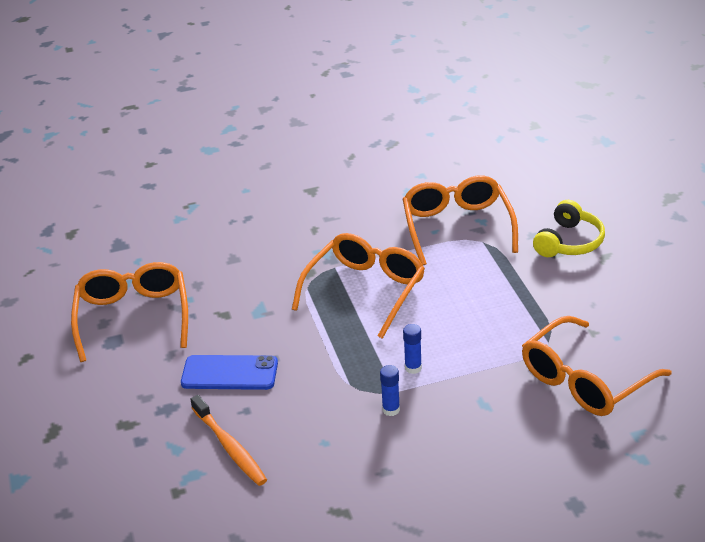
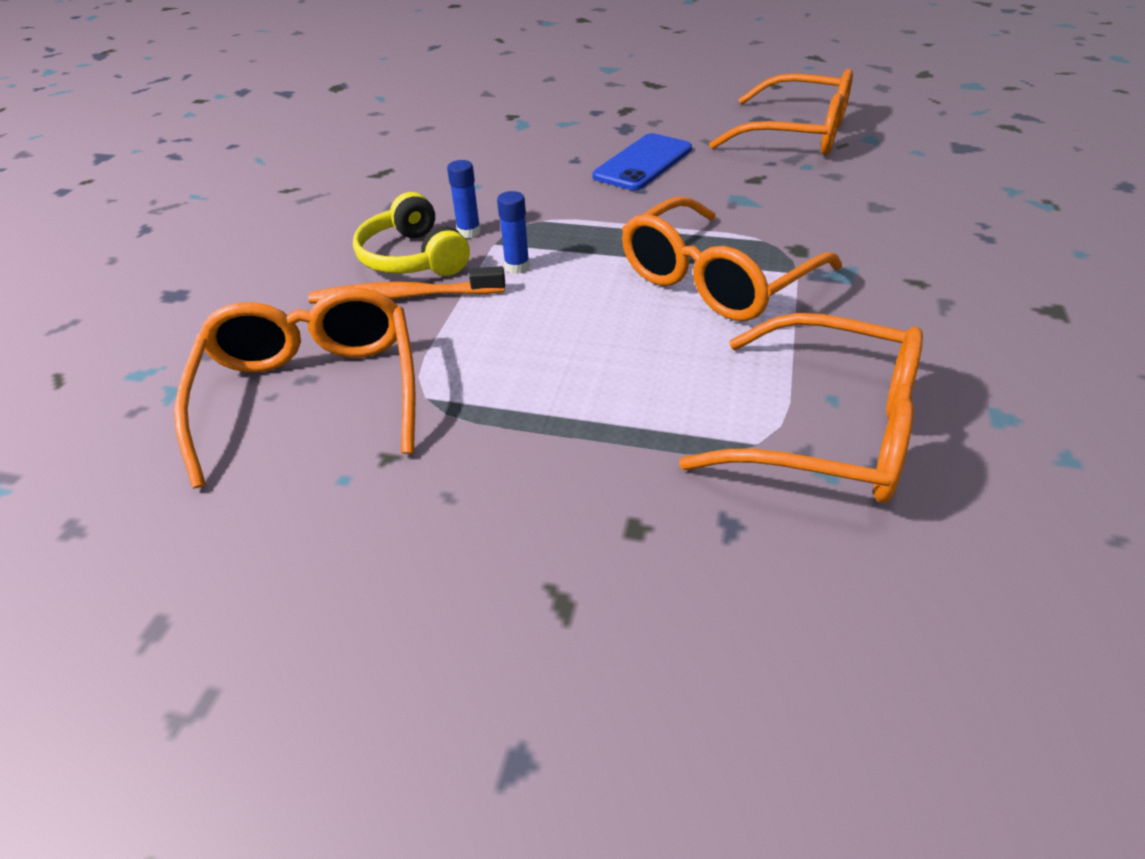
camera: 120 degrees right, 5 degrees up
orange toothbrush [190,395,267,486] -> orange toothbrush moved to [308,266,505,303]
orange glasses [292,233,425,339] -> orange glasses turned 75 degrees clockwise [622,196,842,321]
yellow headphones [533,200,605,257] -> yellow headphones moved to [353,192,470,276]

